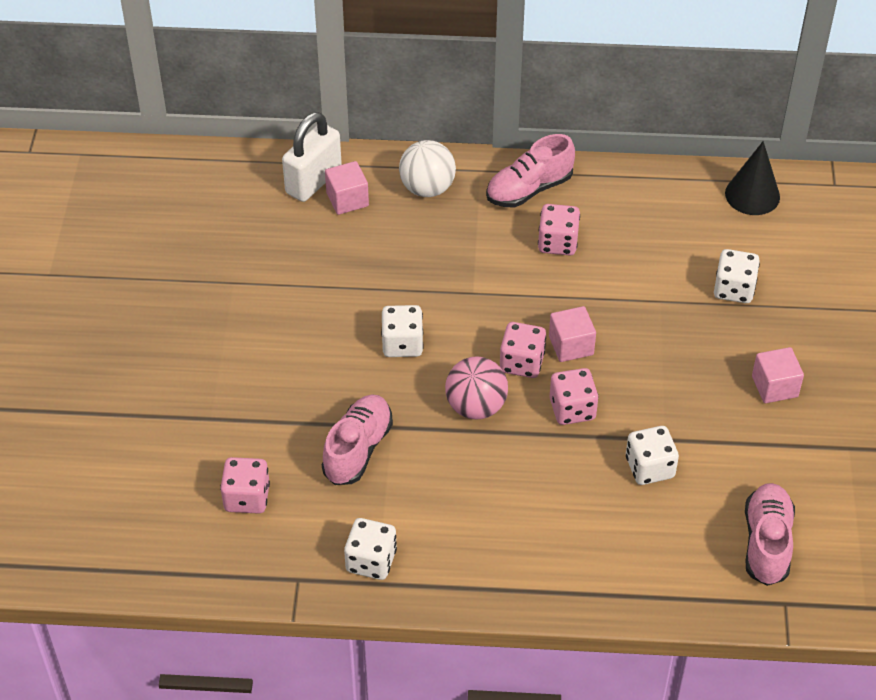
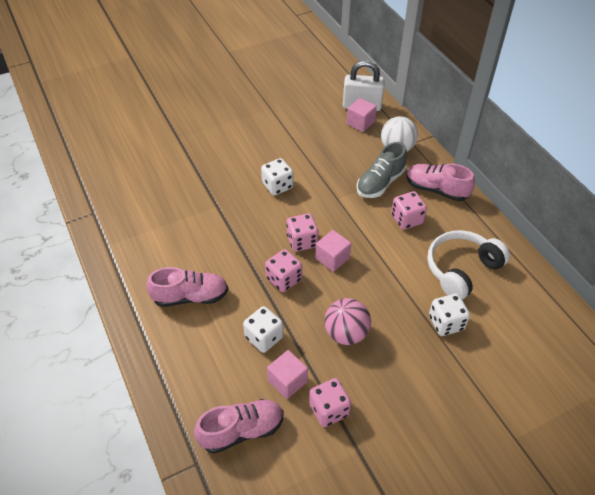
camera: 60 degrees right, 0 degrees up
pink dice [220,457,270,514] -> pink dice moved to [309,378,351,427]
pink shoe [322,394,393,485] -> pink shoe moved to [146,267,228,307]
white dice [344,518,397,580] -> none
pink ball [445,356,508,420] -> pink ball moved to [324,298,371,345]
black cone [725,141,780,215] -> none
pink cube [752,347,804,403] -> pink cube moved to [267,350,308,399]
none -> grey shoe [357,142,407,198]
none -> white headphones [427,230,510,300]

